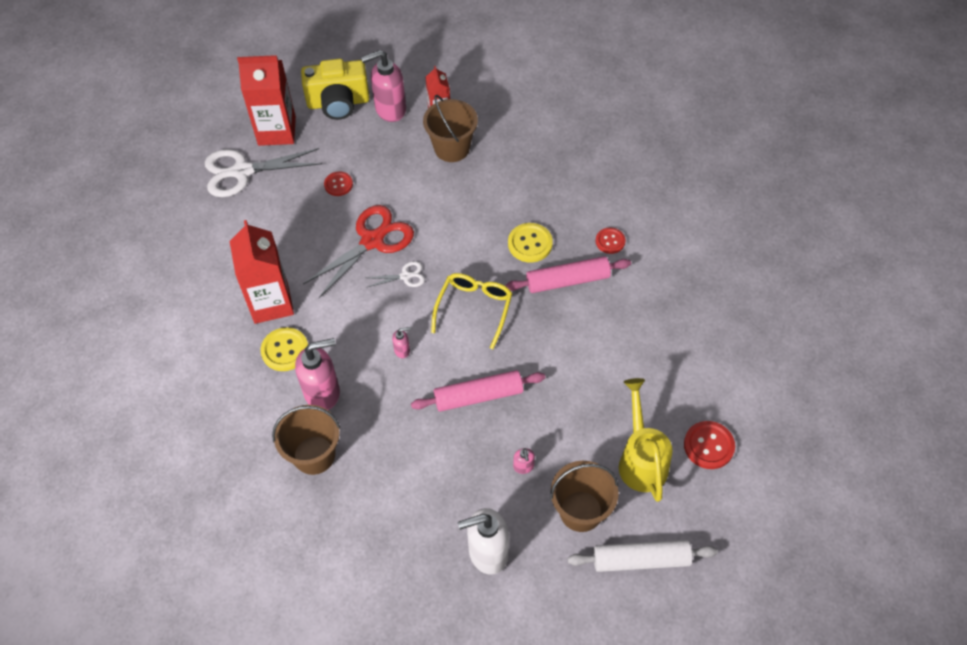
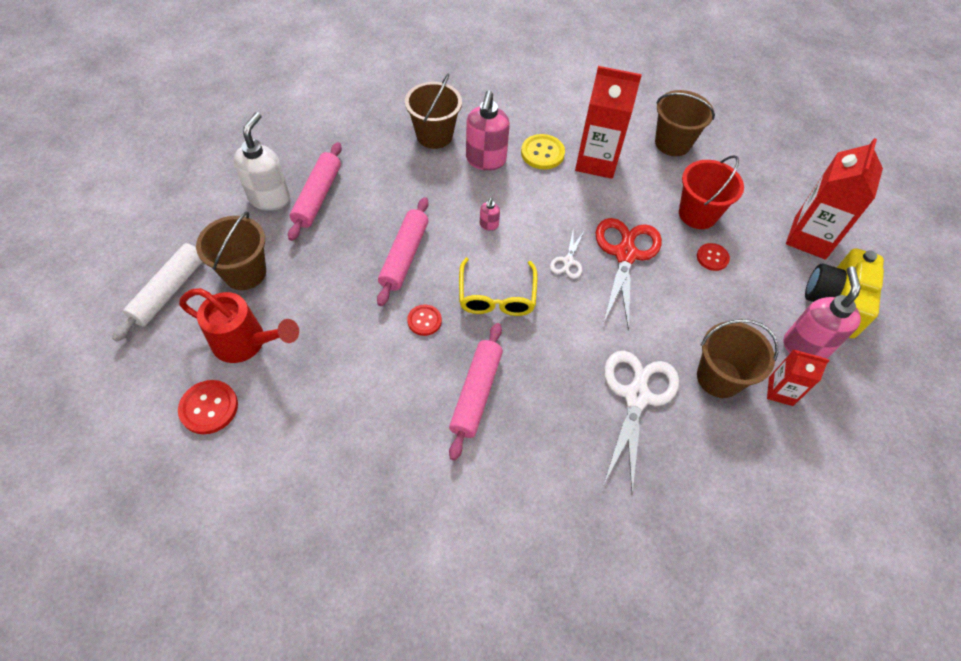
camera: 115 degrees right, 0 degrees up
white scissors [205,148,322,197] -> white scissors moved to [604,351,679,494]
red scissors [303,205,414,298] -> red scissors turned 150 degrees counterclockwise [595,218,662,331]
yellow glasses [431,273,513,349] -> yellow glasses turned 45 degrees clockwise [459,258,537,316]
yellow button [508,223,553,262] -> none
pink soap dispenser [513,448,535,474] -> none
red button [596,228,625,254] -> red button moved to [407,305,442,336]
yellow watering can [619,378,672,502] -> red watering can [179,288,299,363]
none -> pink rolling pin [288,142,342,241]
none -> brown bucket [655,90,715,156]
none -> red bucket [679,155,744,229]

